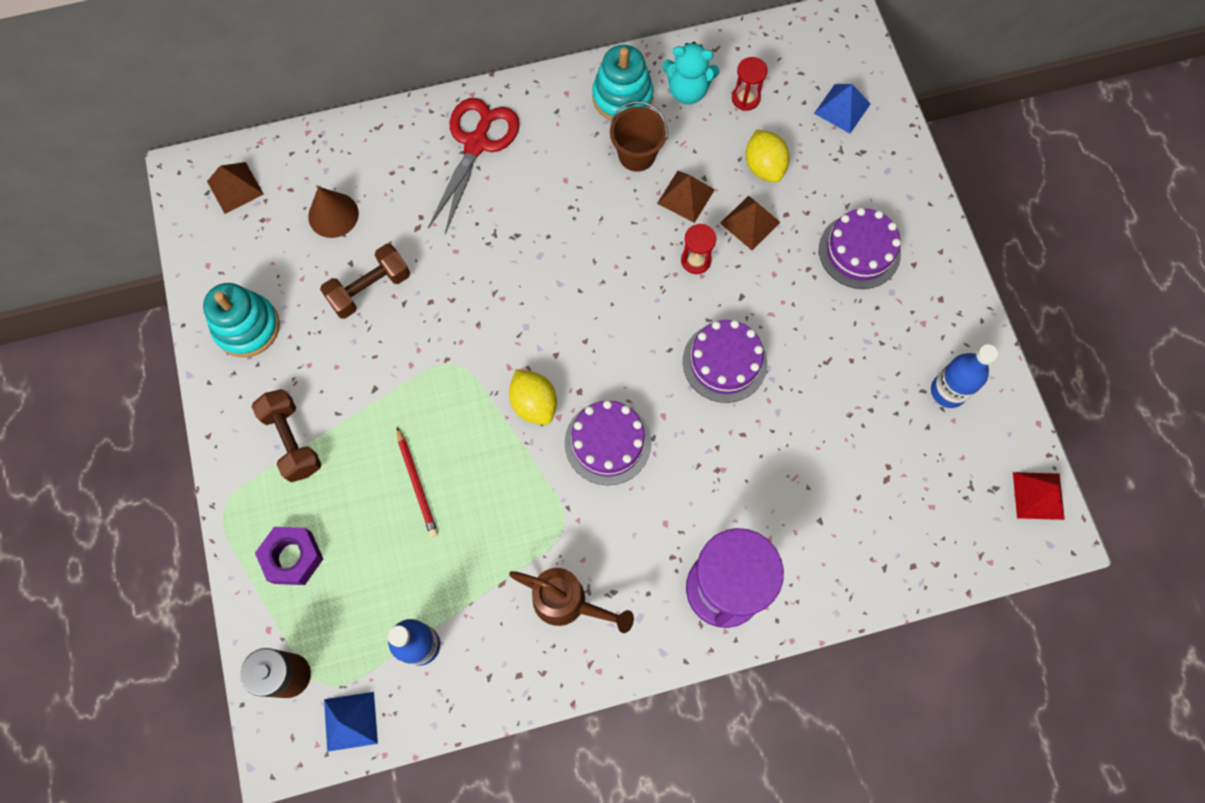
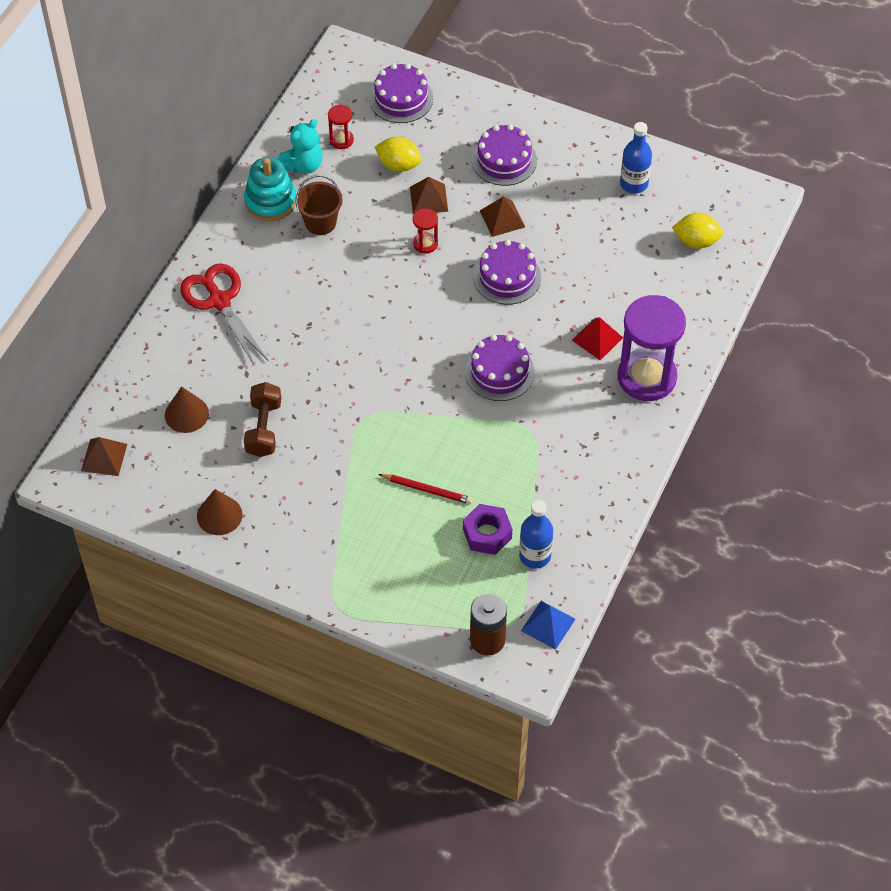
camera: 50 degrees left, 15 degrees down
turquoise stacking toy [203,283,280,357] -> brown cone [197,489,242,535]
brown dumbbell [251,389,322,482] -> none
purple nut [255,527,323,585] -> purple nut moved to [463,504,512,555]
yellow lemon [509,369,557,425] -> yellow lemon moved to [672,213,723,249]
brown watering can [509,568,634,633] -> none
brown pyramid [657,171,715,223] -> brown pyramid moved to [480,197,525,237]
blue pyramid [814,84,871,133] -> purple cake [369,63,433,123]
red pyramid [1013,472,1065,520] -> red pyramid moved to [572,317,623,360]

